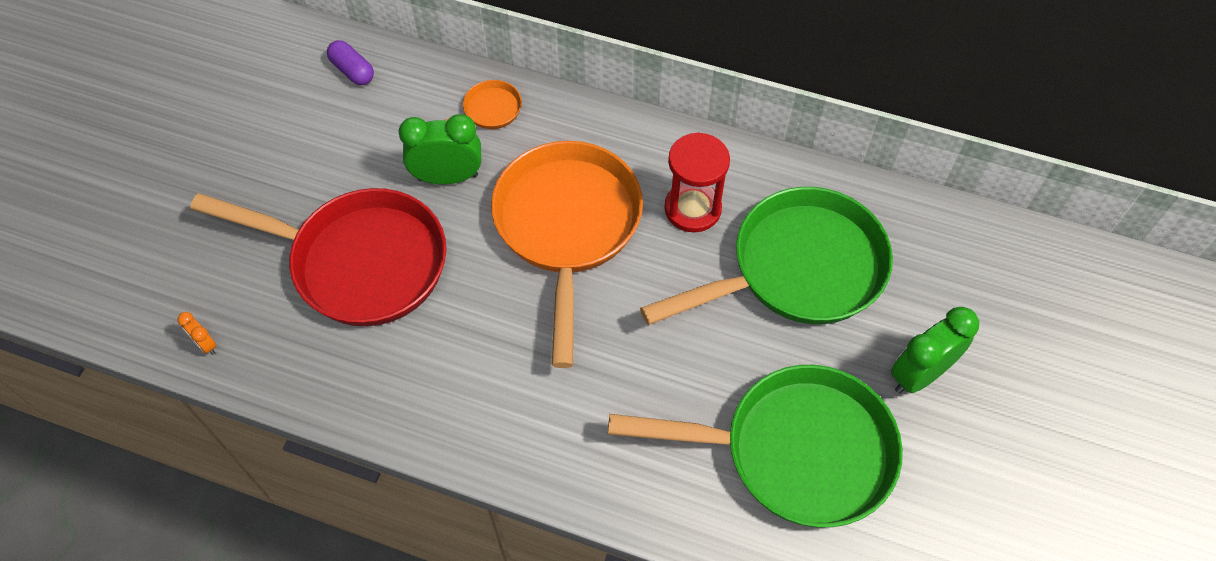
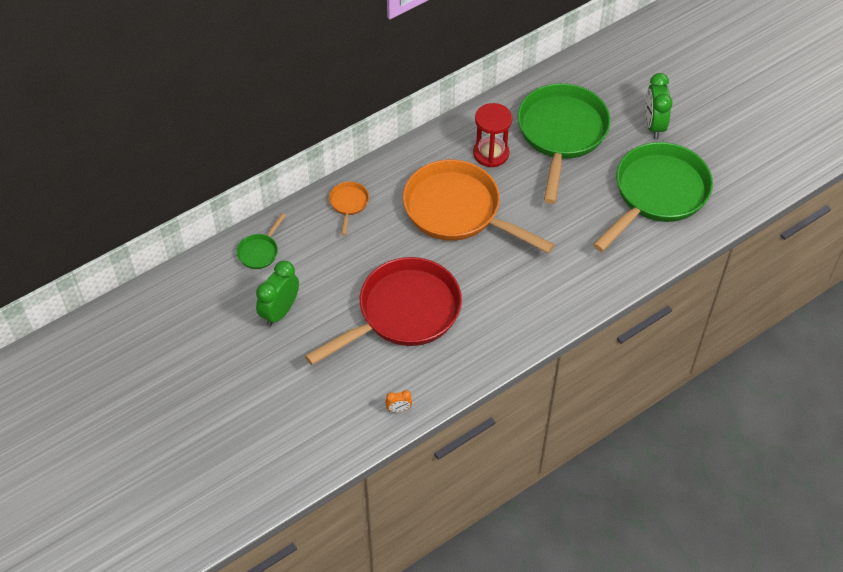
camera: 55 degrees left, 5 degrees down
purple capsule [327,40,374,85] -> green pan [237,213,286,269]
green clock [398,114,481,184] -> green clock moved to [256,261,299,327]

